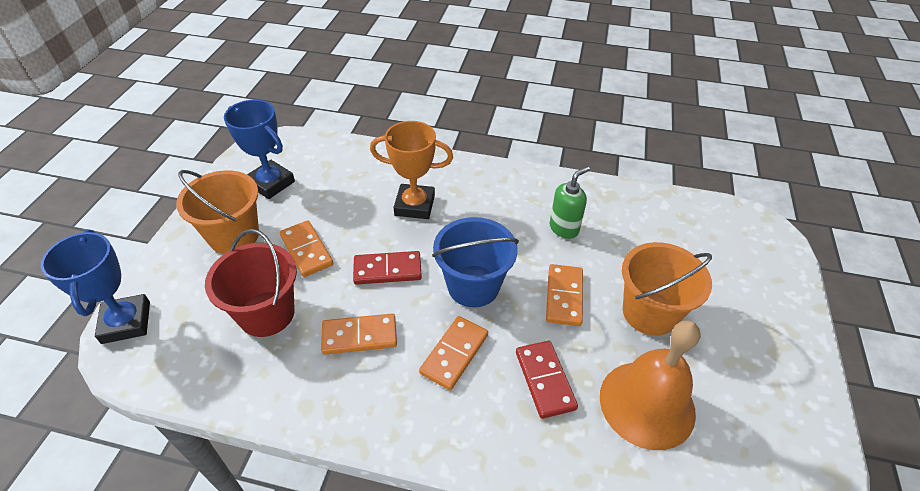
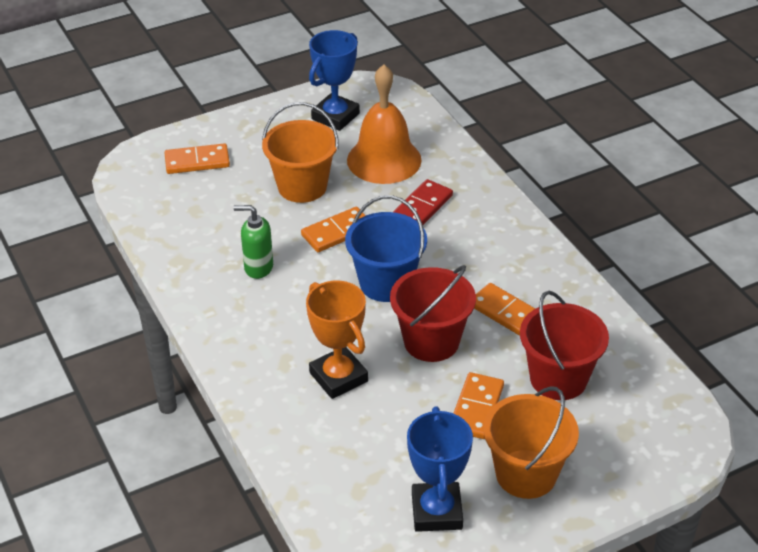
camera: 130 degrees left, 5 degrees down
blue trophy [41,229,150,344] -> blue trophy moved to [309,30,360,131]
red domino [353,251,422,285] -> red bucket [390,265,476,362]
orange domino [419,316,488,390] -> orange domino moved to [164,143,230,174]

